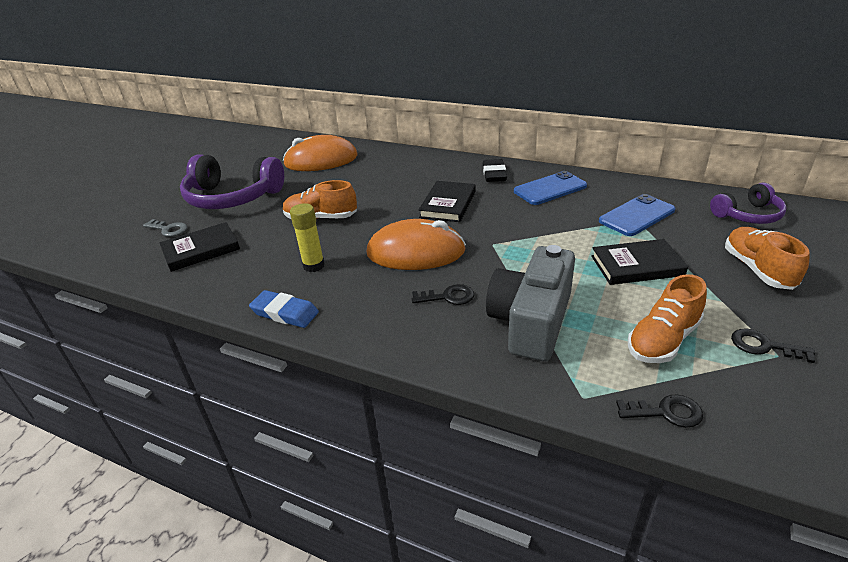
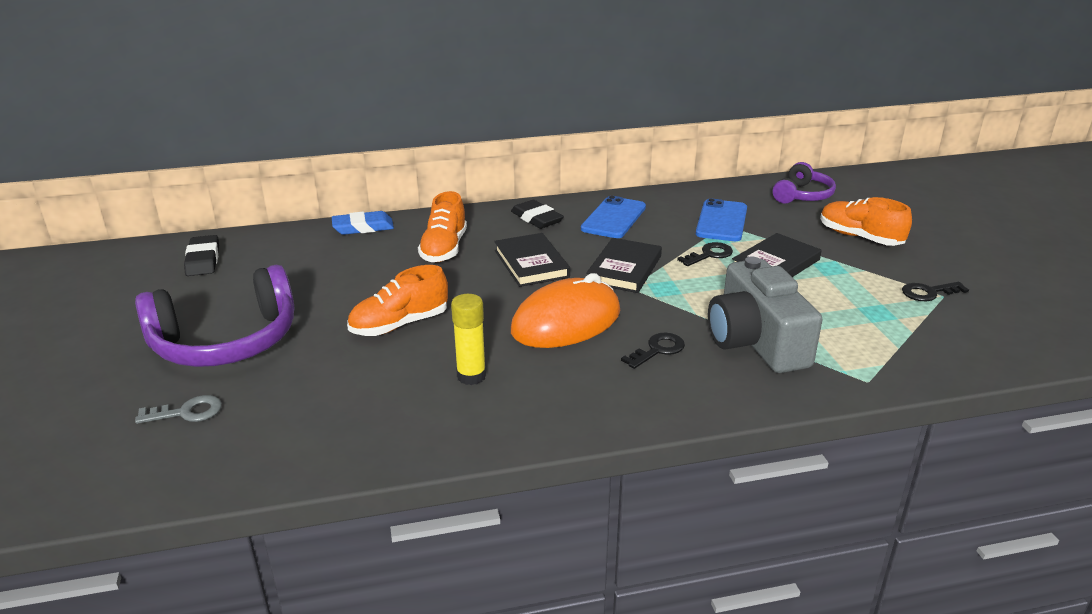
camera: 40 degrees left, 5 degrees down
black book [160,222,240,272] -> black book moved to [586,238,662,293]
blue eraser [249,290,319,328] -> blue eraser moved to [332,211,394,235]
orange mouse [283,135,358,171] -> none
black key [616,395,703,428] -> black key moved to [677,242,733,266]
orange shoe [628,274,707,363] -> orange shoe moved to [418,191,467,262]
none -> black eraser [184,235,219,276]

